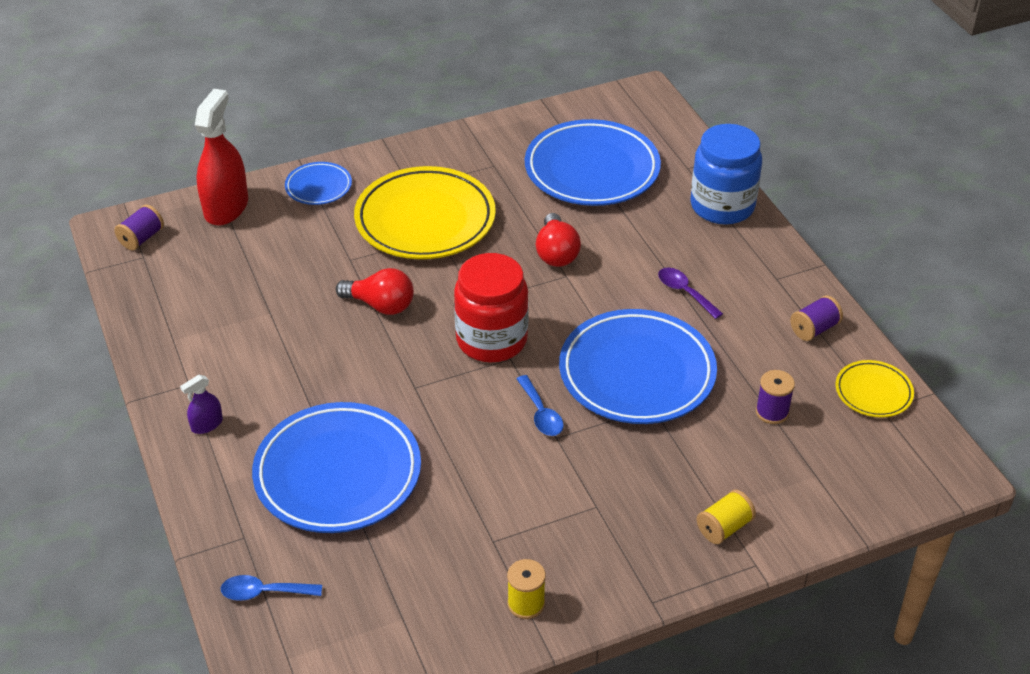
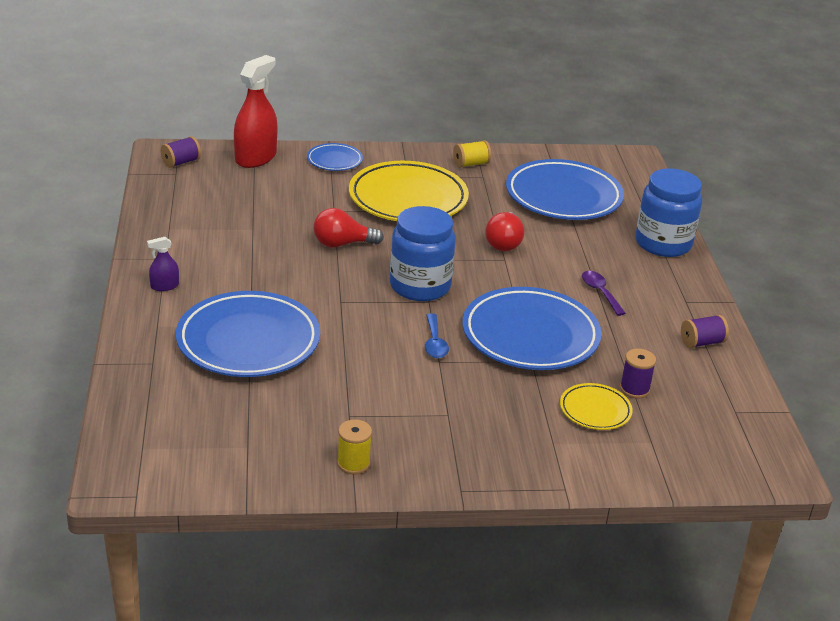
camera: 15 degrees right, 10 degrees down
blue spoon [221,575,322,601] -> none
red light bulb [336,268,414,315] -> red light bulb turned 135 degrees clockwise [313,208,384,247]
red jar [454,253,529,362] -> blue jar [390,206,456,301]
yellow spool [697,490,756,544] -> yellow spool moved to [453,140,491,168]
yellow plate [835,360,914,418] -> yellow plate moved to [560,383,633,430]

